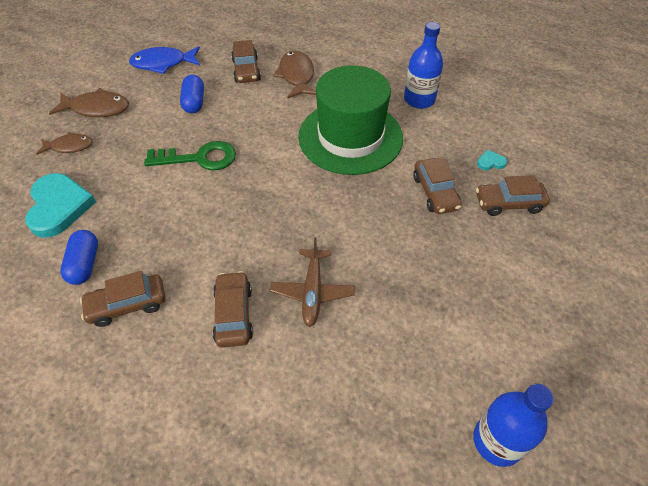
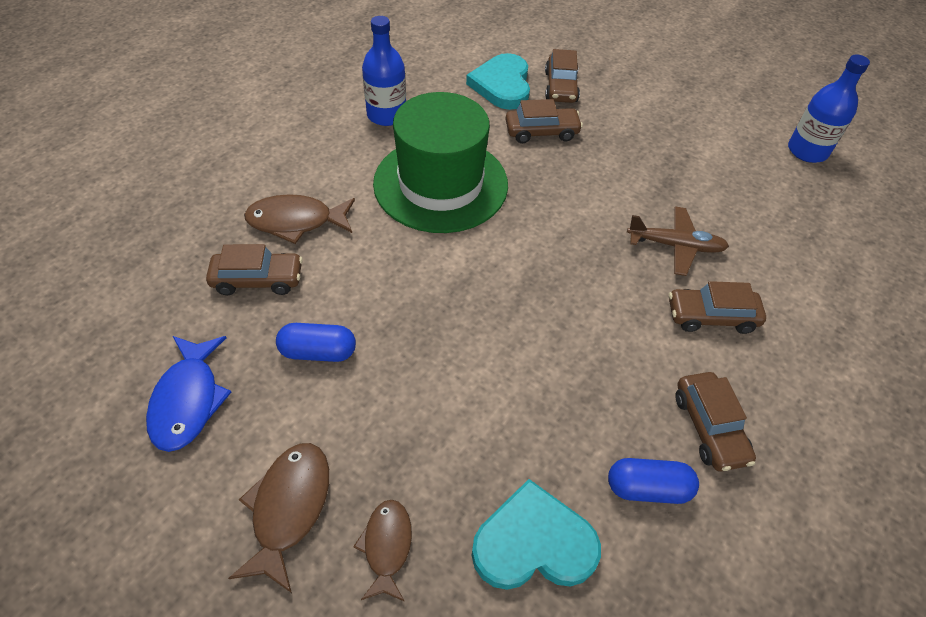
camera: 85 degrees left, 0 degrees up
green key [144,141,236,170] -> none
turquoise heart [477,150,507,170] -> turquoise heart [466,53,530,110], size x2.40

